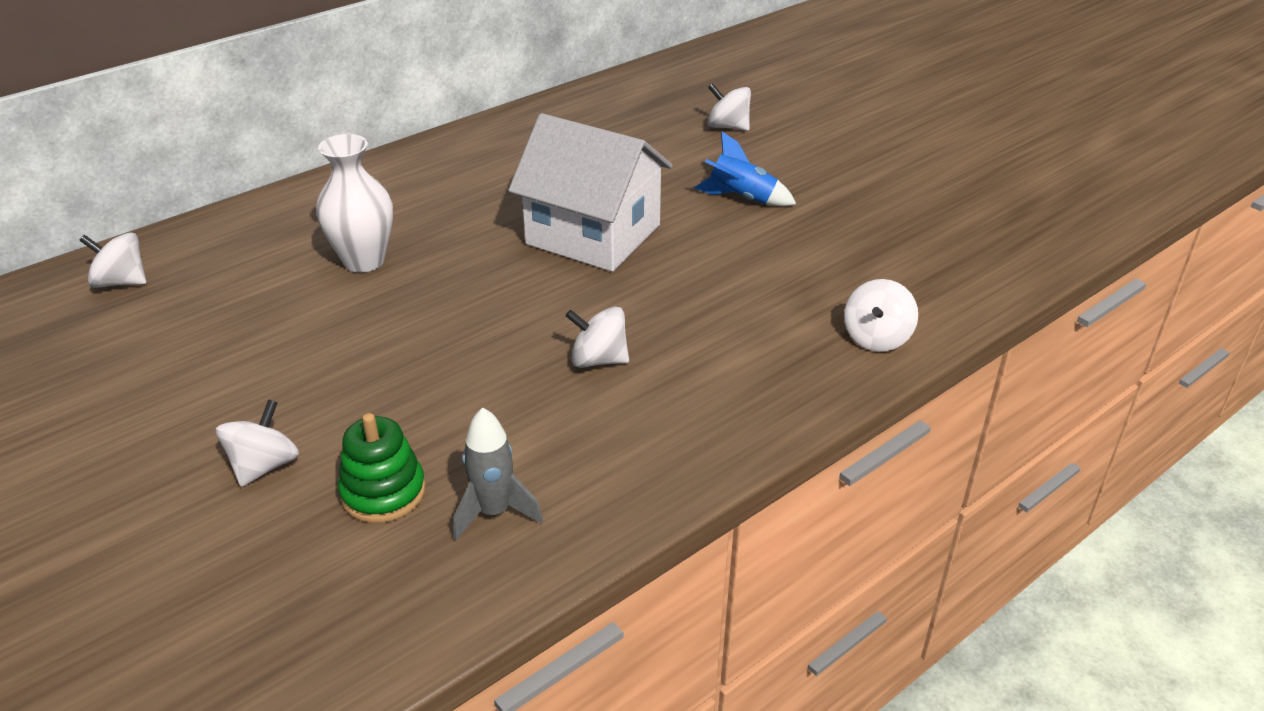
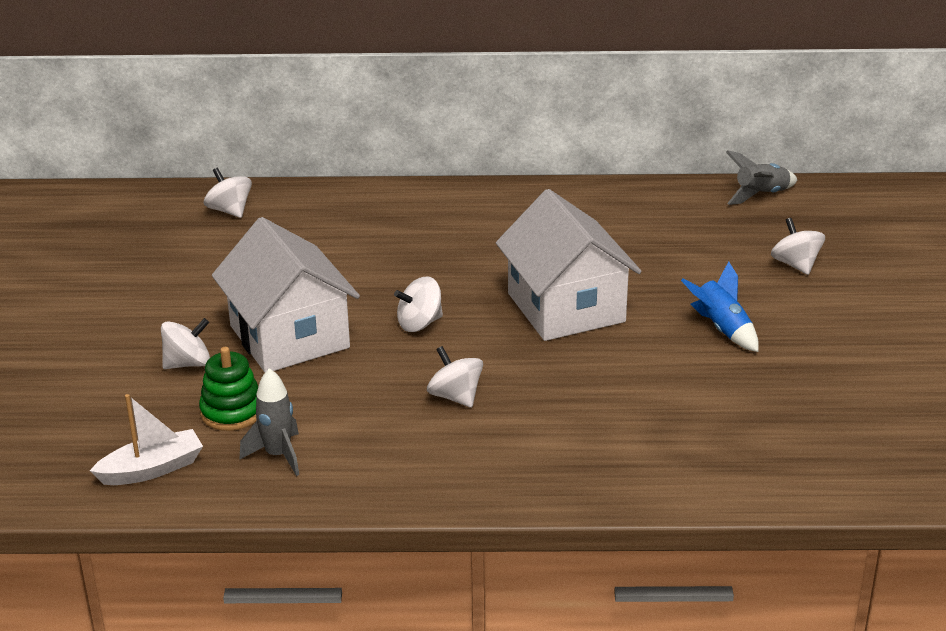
camera: 40 degrees right, 5 degrees down
white vase [316,134,393,273] -> none
white spinning top [844,279,918,352] -> white spinning top moved to [394,277,443,332]
none -> white boat [90,394,203,485]
none -> white house [212,217,360,373]
none -> grey rocket [726,150,797,205]

